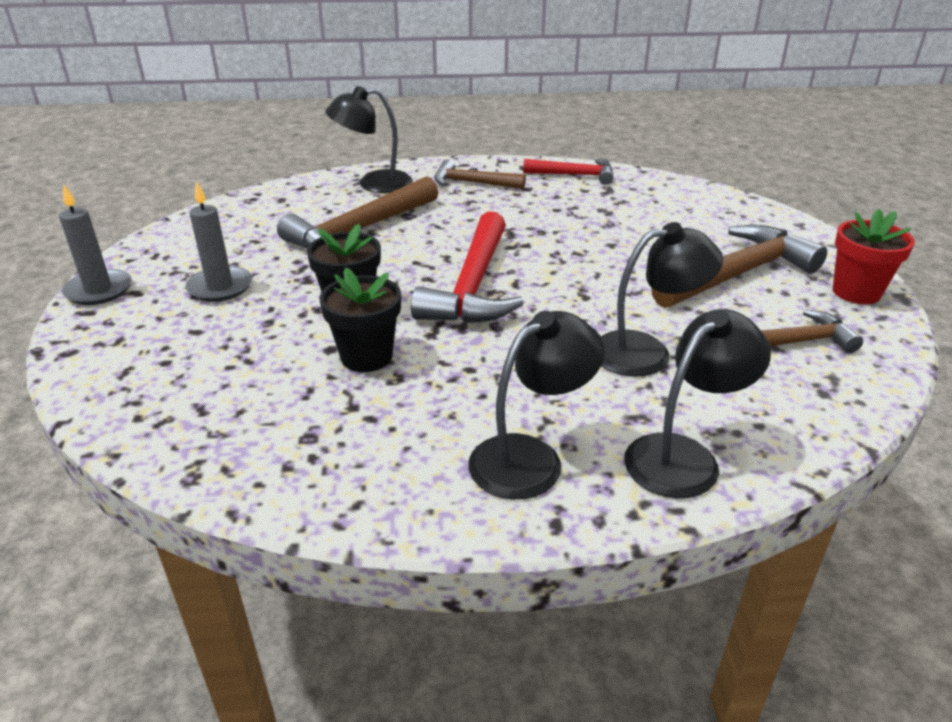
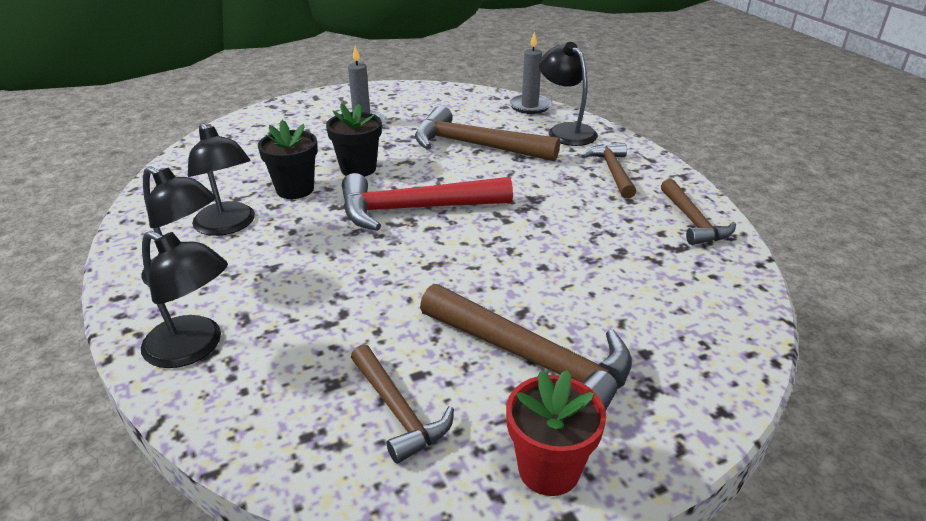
camera: 70 degrees right, 0 degrees up
grey candle [59,184,132,305] -> grey candle moved to [509,31,552,114]
red hammer [523,159,613,185] -> brown hammer [661,179,736,245]
black lamp [601,222,723,377] -> black lamp moved to [188,123,255,236]

